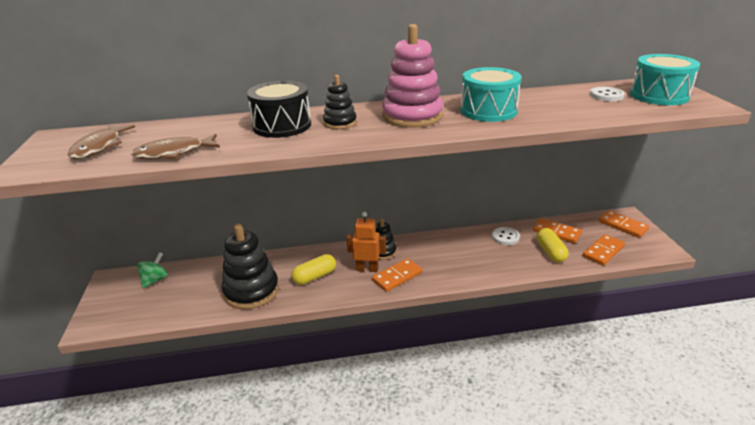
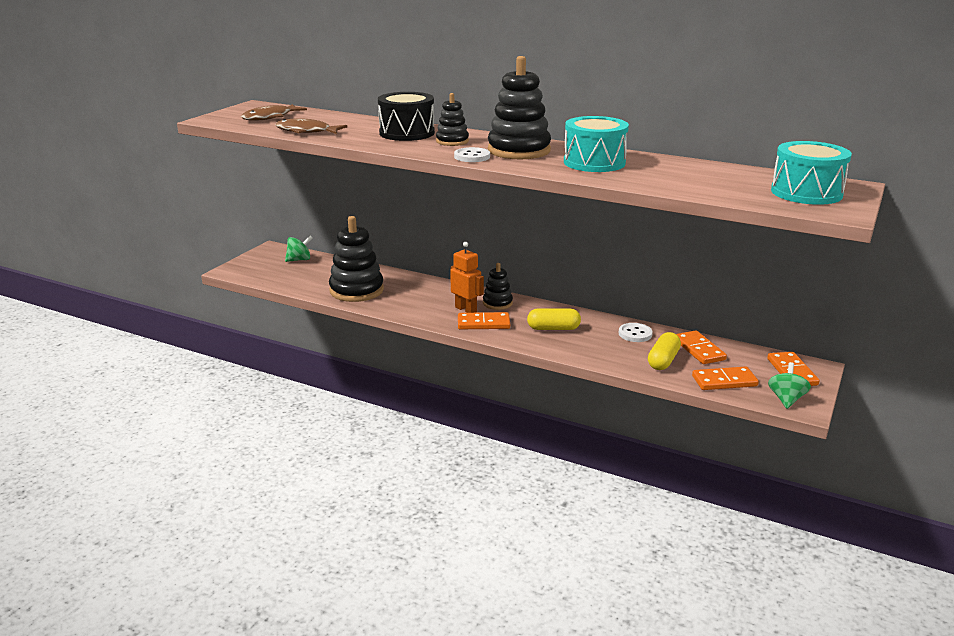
camera: 35 degrees right, 5 degrees down
yellow capsule [291,254,336,285] -> yellow capsule moved to [527,308,581,330]
pink stacking toy [382,24,443,128] -> black stacking toy [488,56,551,159]
white button [590,87,625,101] -> white button moved to [454,147,490,162]
none -> green spinning top [768,362,811,409]

